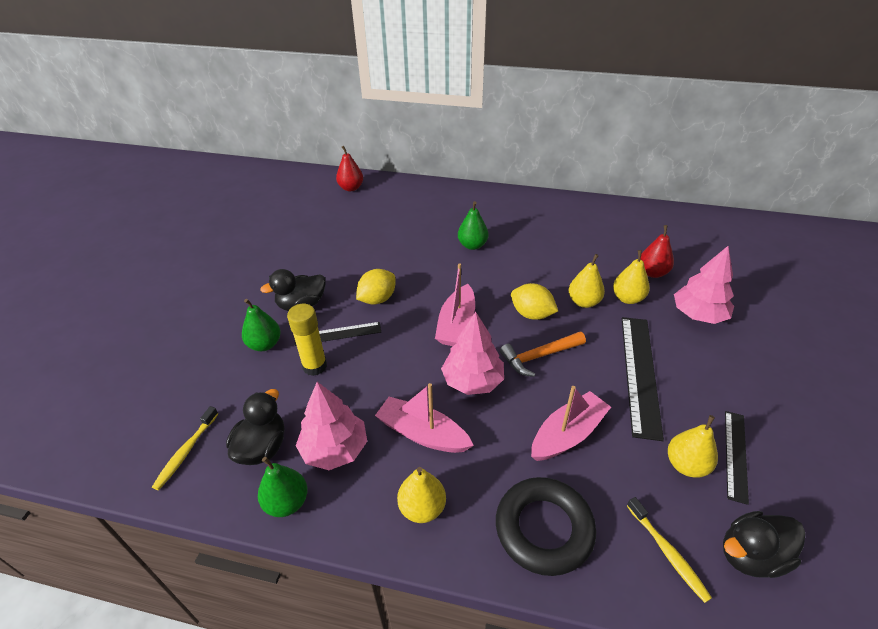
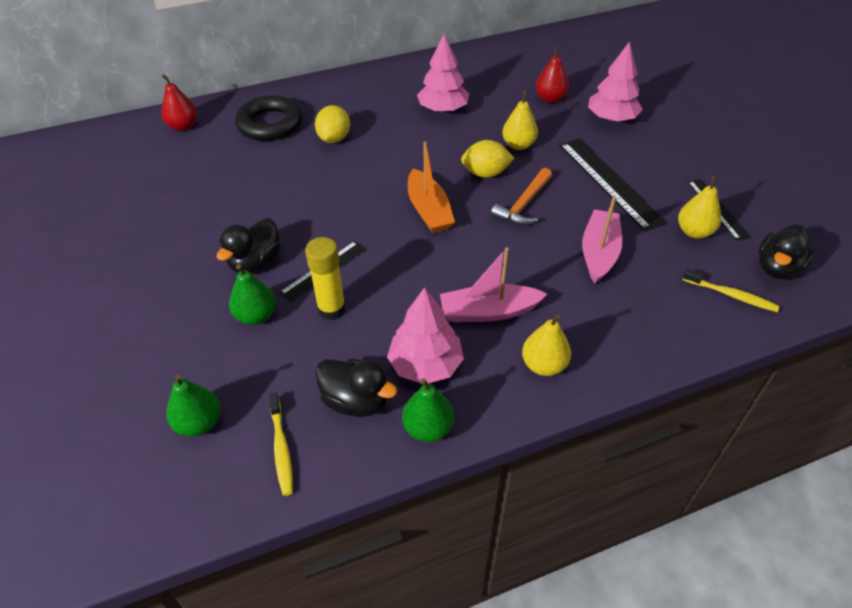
camera: 35 degrees left, 5 degrees up
black duck [226,389,284,465] -> black duck turned 135 degrees clockwise [315,359,397,417]
yellow lemon [356,269,396,305] -> yellow lemon moved to [315,105,350,143]
pink boat [435,263,475,346] -> orange boat [408,142,455,233]
pink tree [441,312,504,395] -> pink tree moved to [417,34,469,113]
green pear [458,201,489,250] -> green pear moved to [167,374,220,437]
black ring [496,477,596,576] -> black ring moved to [235,95,303,141]
yellow pear [613,250,650,304] -> none

